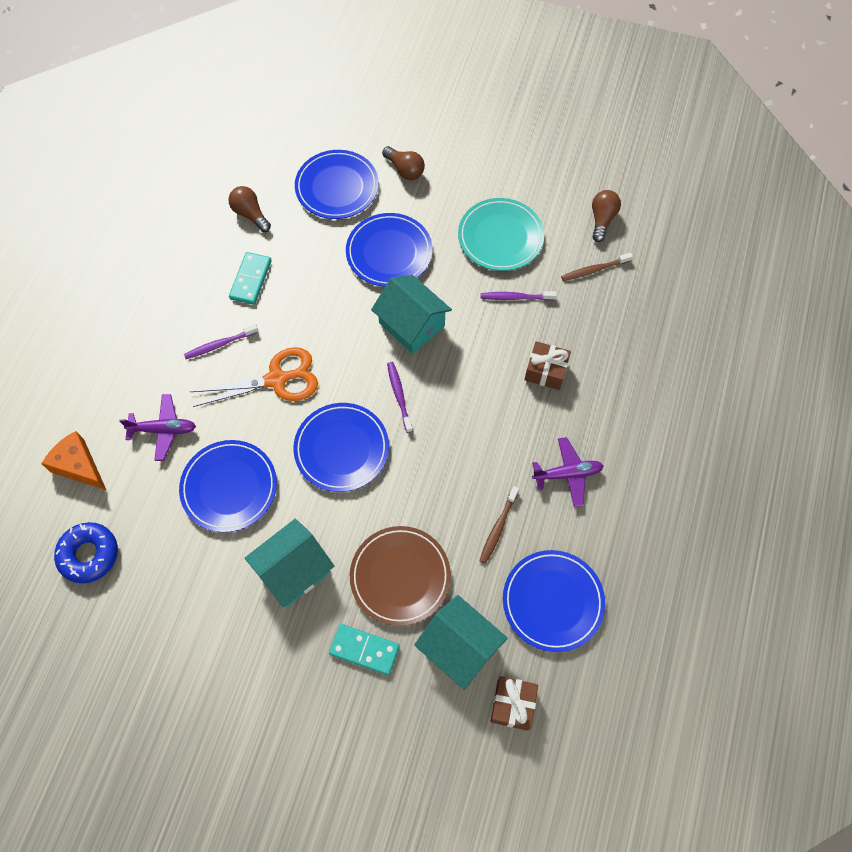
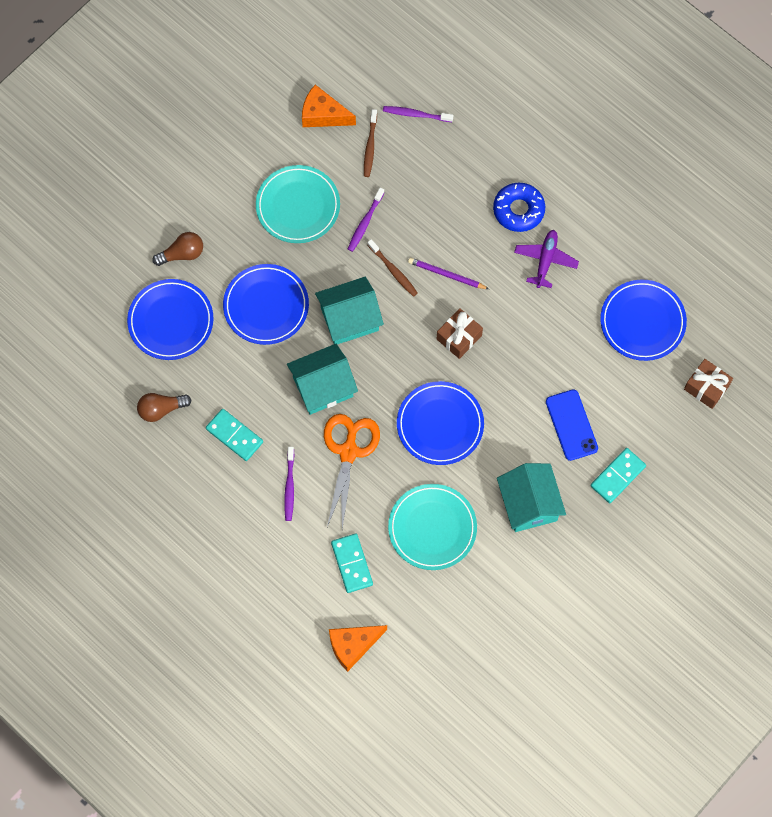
camera: 65 degrees left, 5 degrees up
blue donut [54,522,118,583] -> blue donut moved to [493,183,545,232]
purple plane [119,394,196,461] -> turquoise domino [331,534,373,593]
blue plate [179,440,277,532] -> turquoise plate [388,484,477,570]
brown plate [350,526,451,626] -> blue phone [546,389,598,461]
purple toothbrush [387,362,413,433] -> purple toothbrush moved to [383,106,453,122]
turquoise house [414,595,508,690] -> turquoise house moved to [287,344,358,415]
brown toothbrush [479,486,519,564] -> brown toothbrush moved to [367,239,418,297]
brown gift [524,341,571,390] -> brown gift moved to [437,308,483,359]
brown light bulb [592,190,621,242] -> orange cheese [302,85,356,127]
none -> purple pencil [408,258,489,289]

